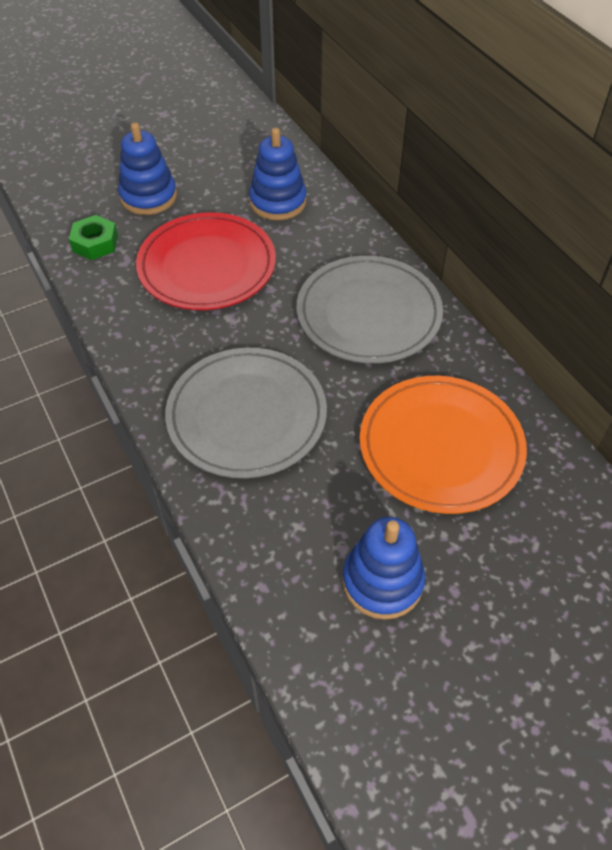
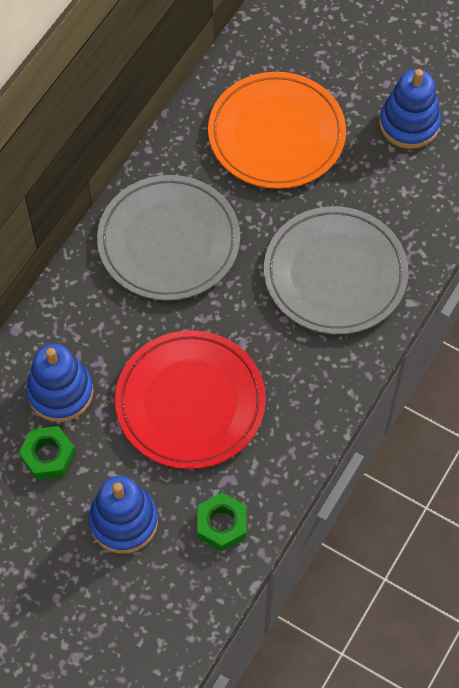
camera: 120 degrees left, 10 degrees up
none -> green nut [19,426,76,480]

